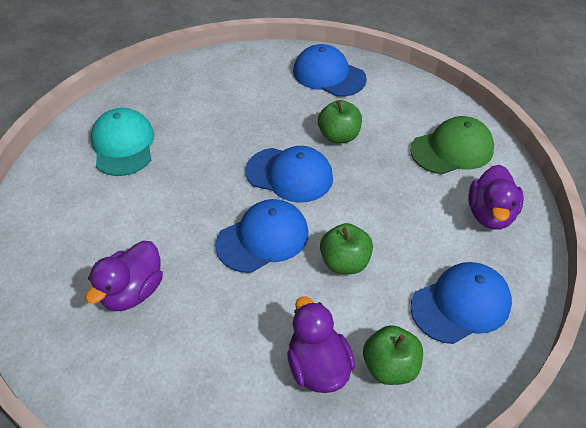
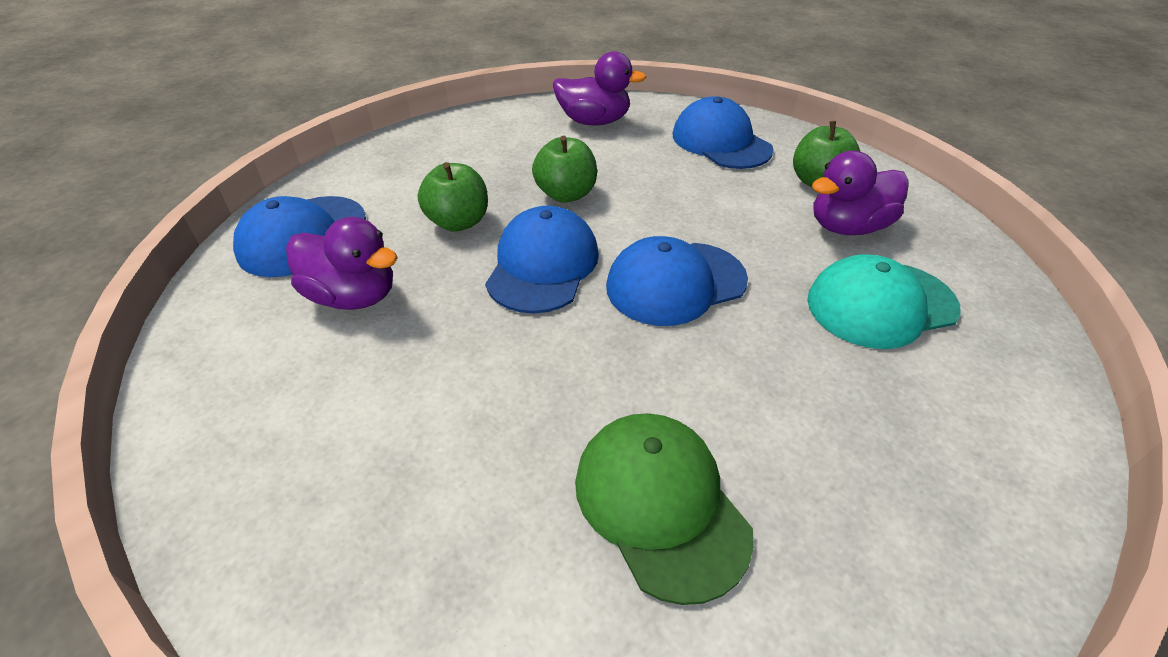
camera: 95 degrees left, 5 degrees down
purple duck [85,241,163,311] -> purple duck moved to [286,217,398,310]
turquoise cap [91,108,154,176] -> turquoise cap moved to [807,254,961,349]
blue cap [215,199,309,273] -> blue cap turned 75 degrees counterclockwise [606,236,748,326]
green apple [320,223,373,274] -> green apple moved to [532,136,597,203]
green cap [410,116,494,174] -> green cap moved to [575,413,754,605]

